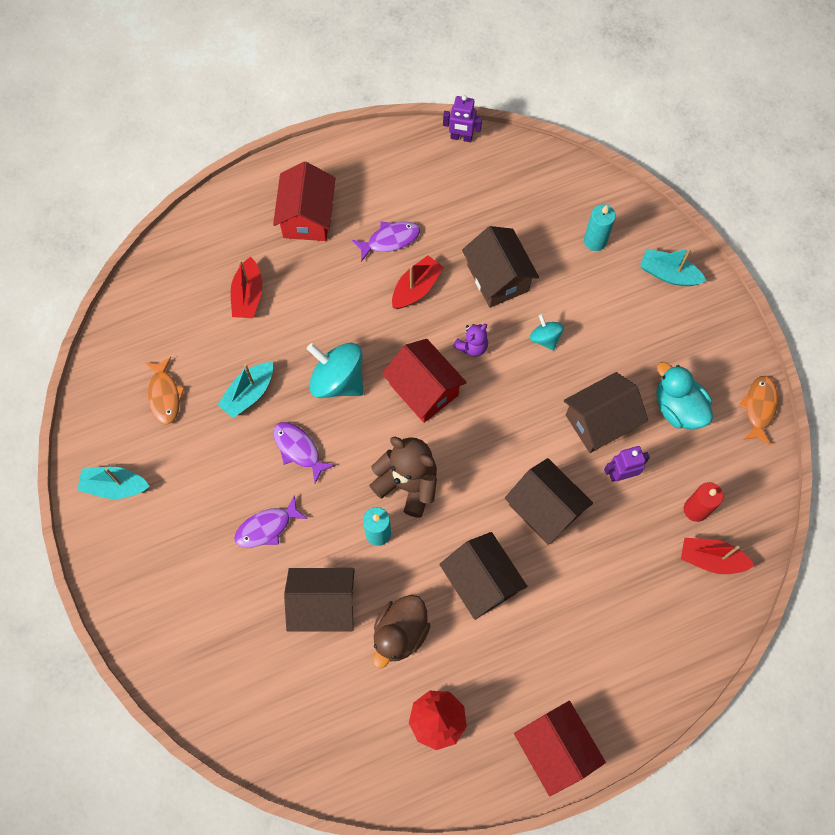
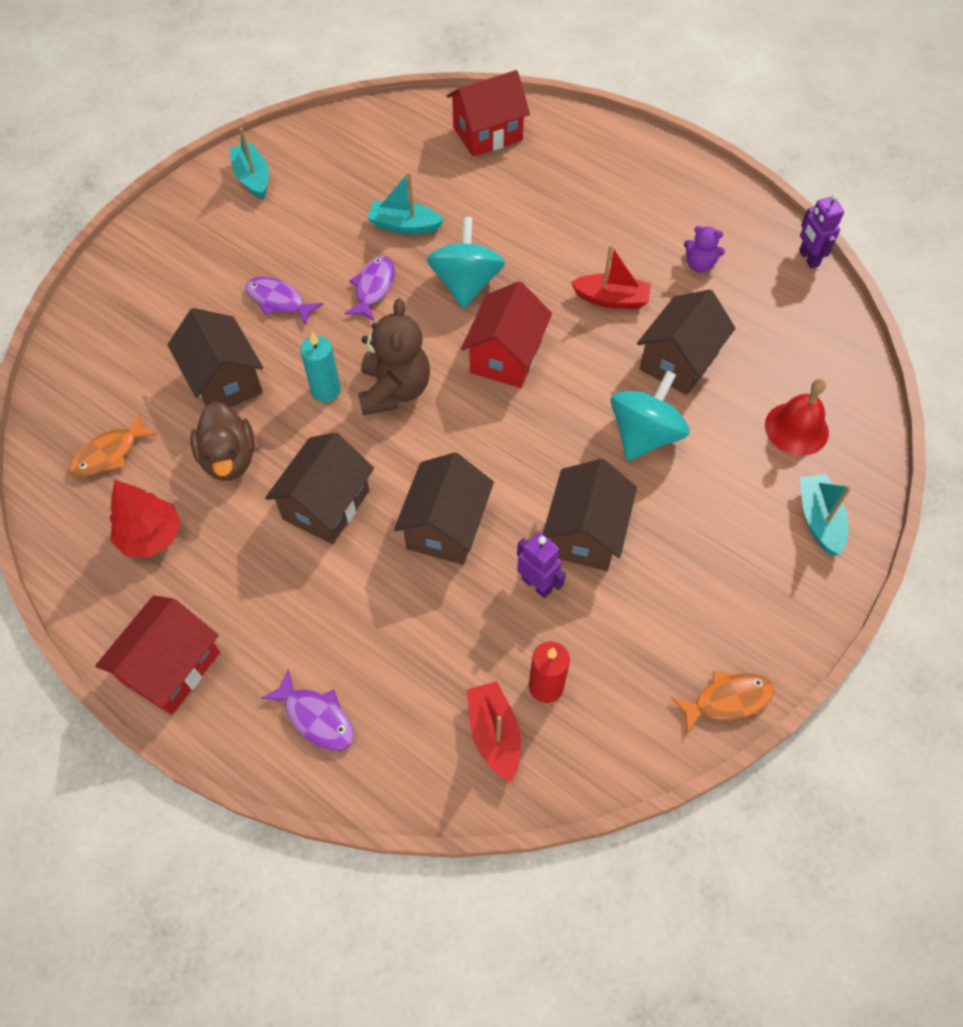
camera: 60 degrees right, 10 degrees down
orange fish [145,357,185,425] -> orange fish moved to [69,413,158,477]
red boat [231,257,262,318] -> none
red house [273,162,335,241] -> red house moved to [447,70,530,157]
purple fish [352,221,420,262] -> purple fish moved to [261,669,354,751]
brown duck [373,595,430,669] -> brown duck turned 105 degrees counterclockwise [190,401,255,481]
purple teddy bear [453,324,488,356] -> purple teddy bear moved to [684,226,725,273]
turquoise spinning top [530,314,564,351] -> turquoise spinning top [611,370,690,461], size x1.87
brown house [564,372,648,453] -> brown house turned 75 degrees clockwise [543,459,637,571]
turquoise candle [584,204,616,251] -> red bell [765,379,829,456]
turquoise duck [656,362,713,429] -> none

